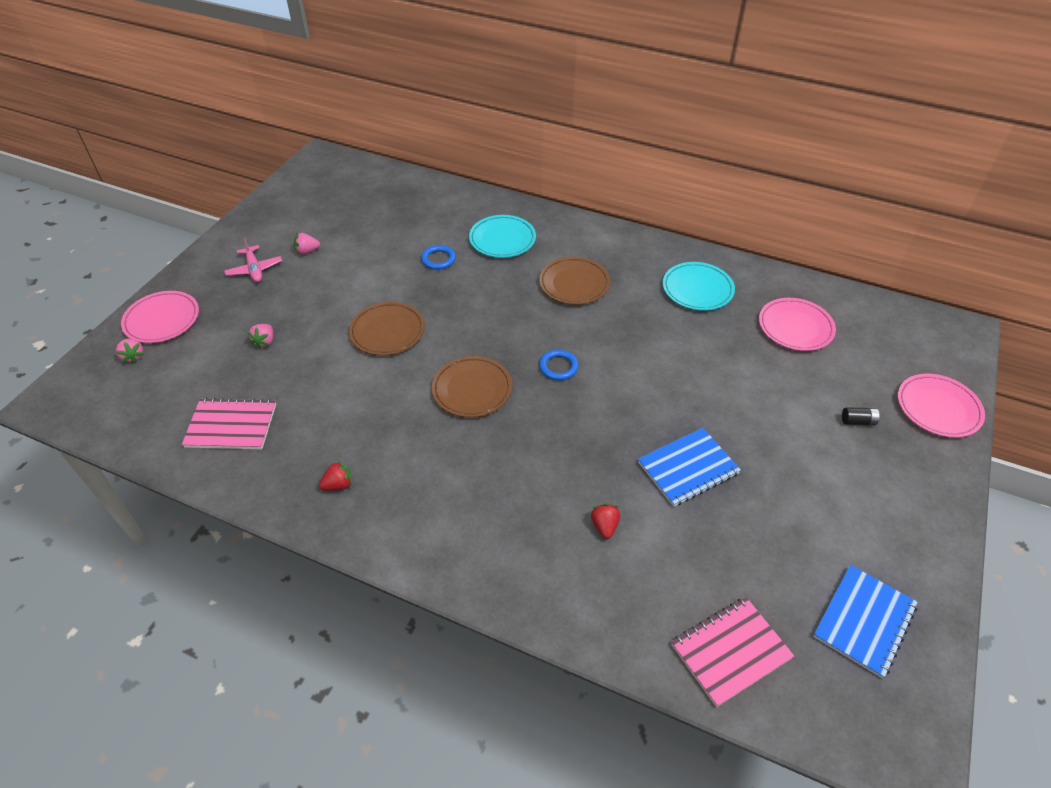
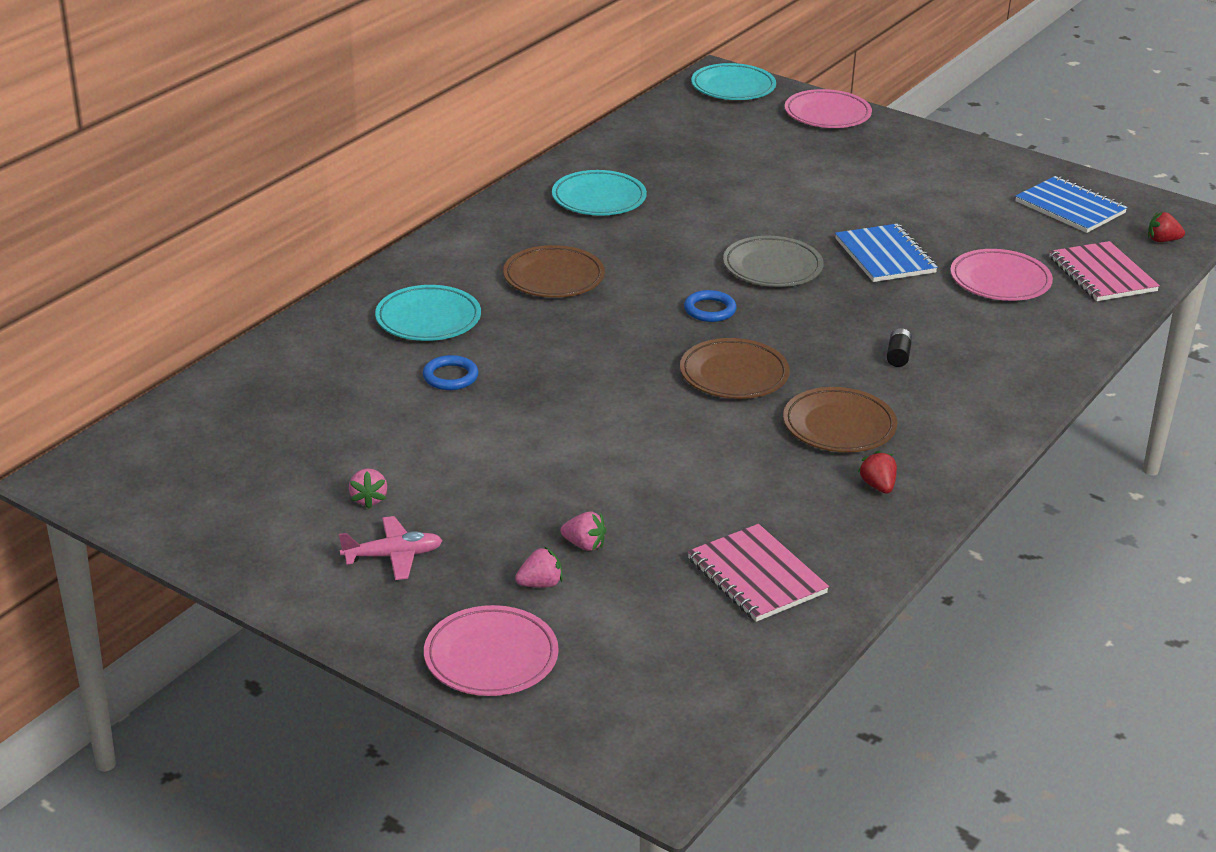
camera: 80 degrees left, 15 degrees down
pink strawberry [116,339,144,363] -> pink strawberry moved to [515,546,563,588]
pink notebook [182,397,276,449] -> pink notebook turned 45 degrees counterclockwise [687,524,829,622]
brown plate [349,302,425,356] -> brown plate moved to [783,387,897,452]
red strawberry [591,504,620,539] -> red strawberry moved to [1148,212,1185,242]
pink plate [759,298,836,351] -> pink plate moved to [950,249,1053,301]
black battery [842,408,880,425] -> black battery moved to [887,328,912,367]
none -> turquoise plate [691,63,776,100]
none -> grey plate [723,236,823,287]

